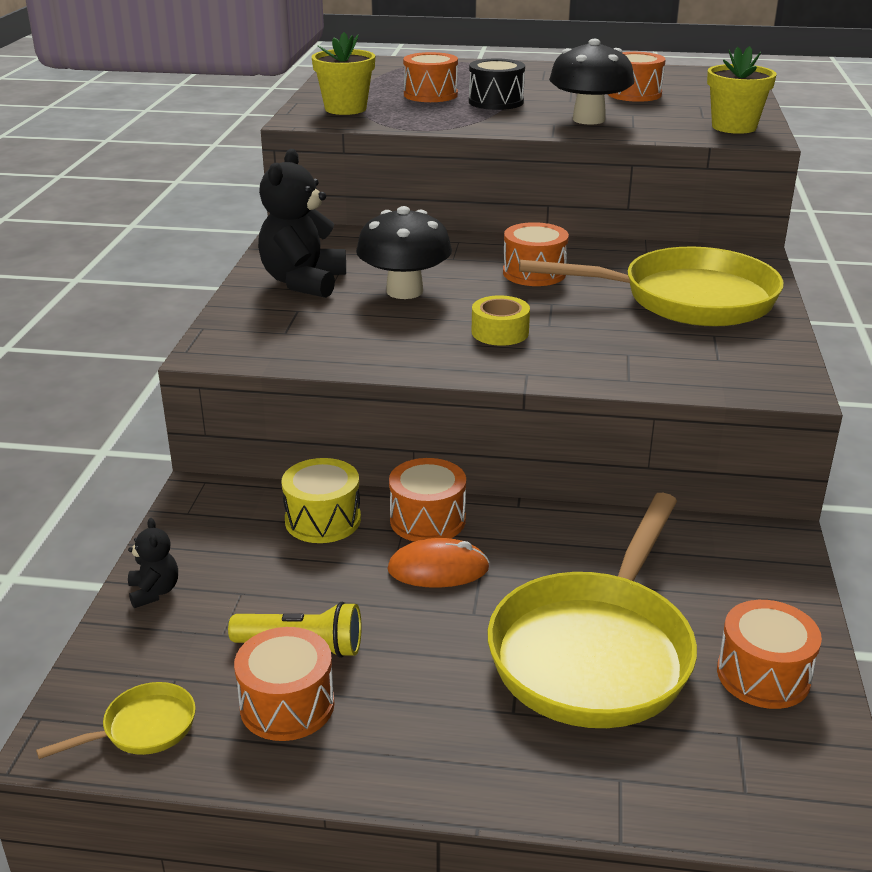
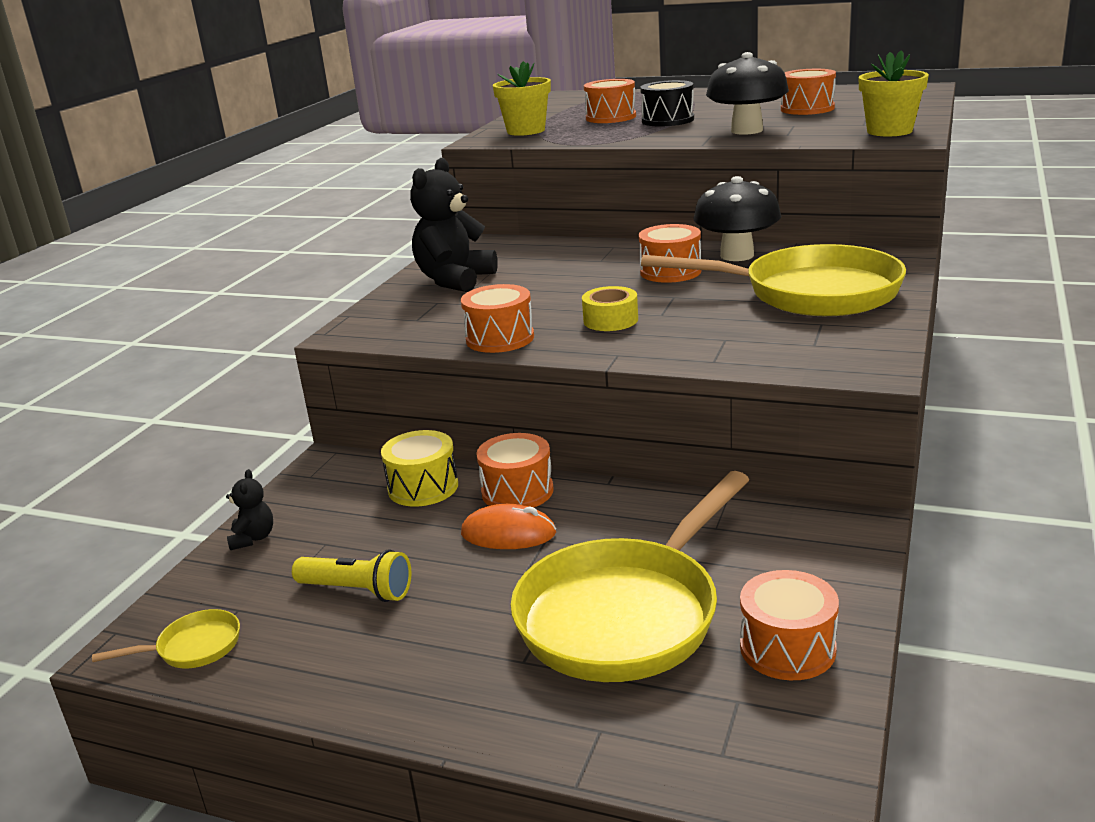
camera: 15 degrees right, 5 degrees down
orange drum [234,627,335,741] -> orange drum moved to [461,284,534,353]
black mushroom [356,206,452,299] -> black mushroom moved to [694,176,781,261]

